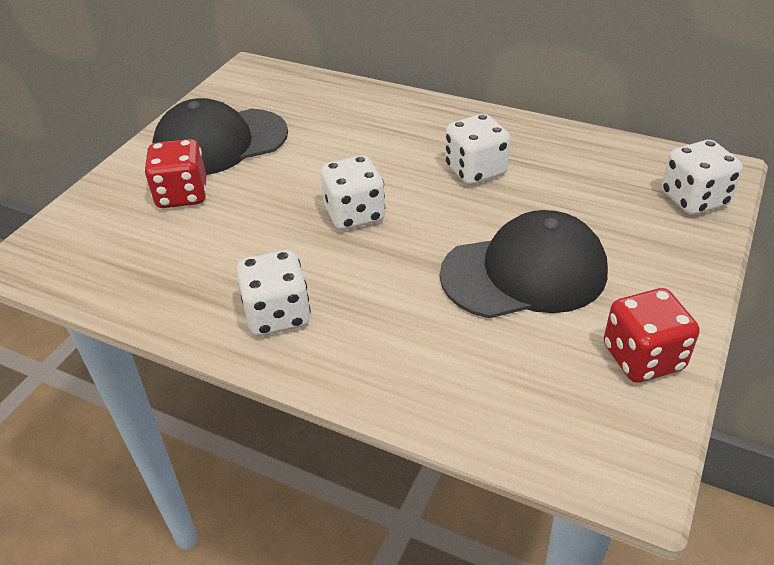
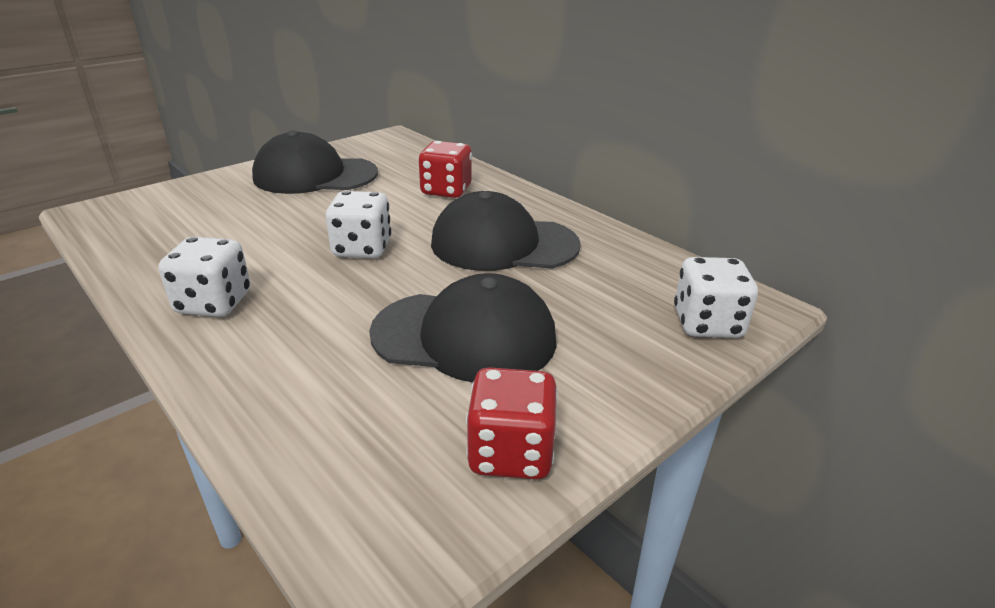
camera: 20 degrees right, 10 degrees down
red dice [144,139,207,208] -> red dice moved to [418,141,472,198]
white dice [445,114,510,185] -> black cap [431,191,581,271]

